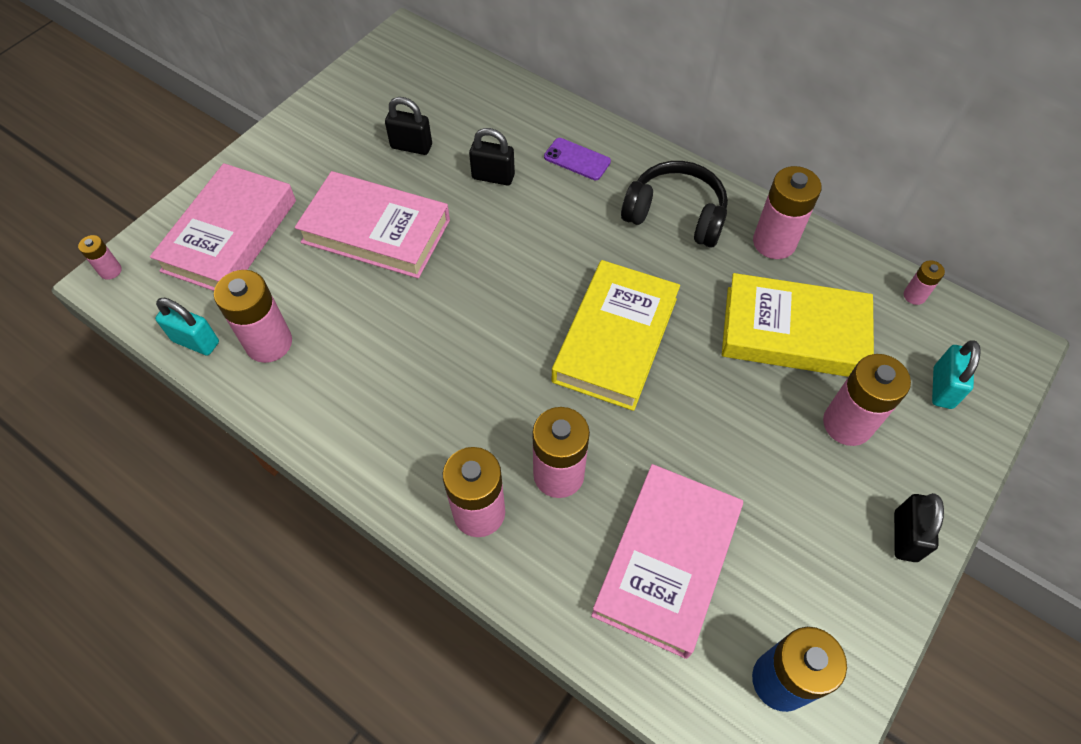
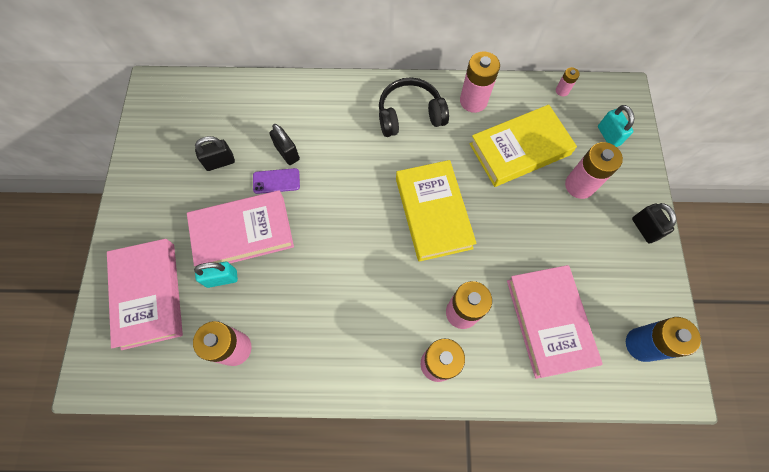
camera: 35 degrees left, 10 degrees up
pink battery [78,235,122,280] -> none
turquoise padlock [155,298,219,355] -> turquoise padlock moved to [194,262,238,288]
black padlock [469,128,515,186] -> black padlock turned 75 degrees clockwise [269,124,300,165]
purple phone [544,138,611,180] -> purple phone moved to [253,168,300,194]

